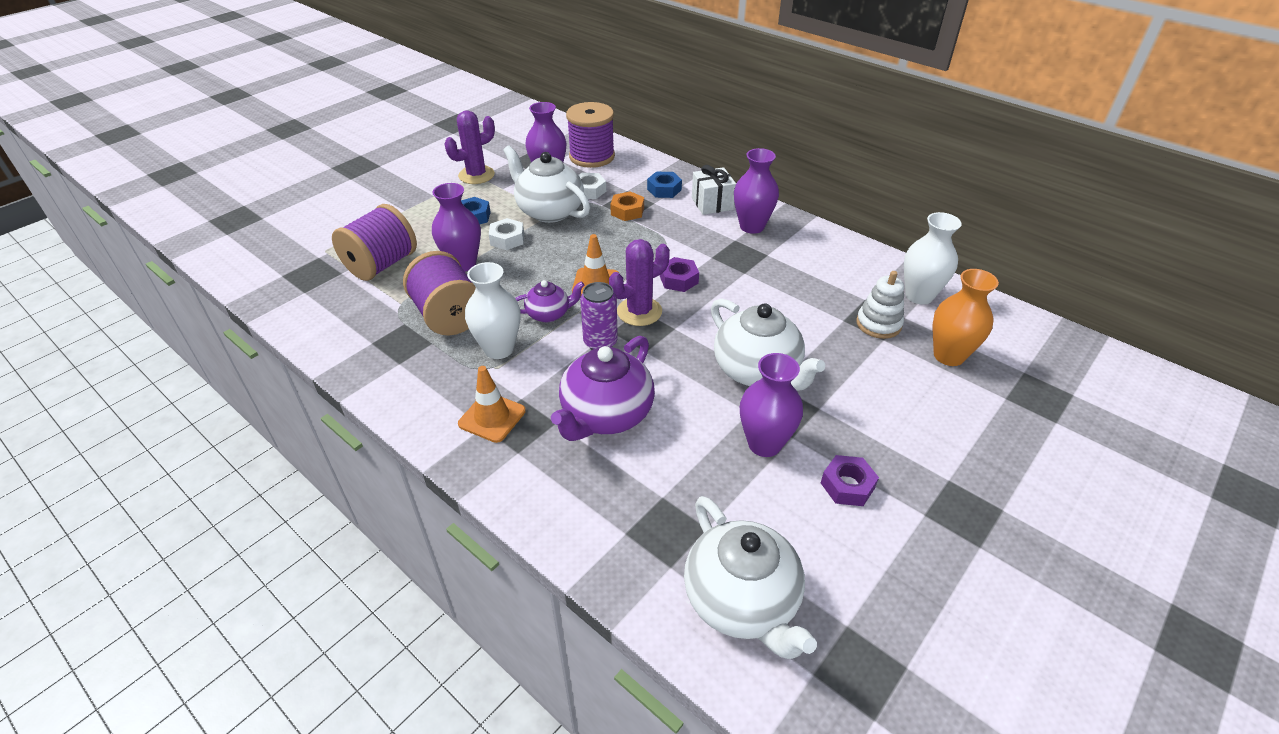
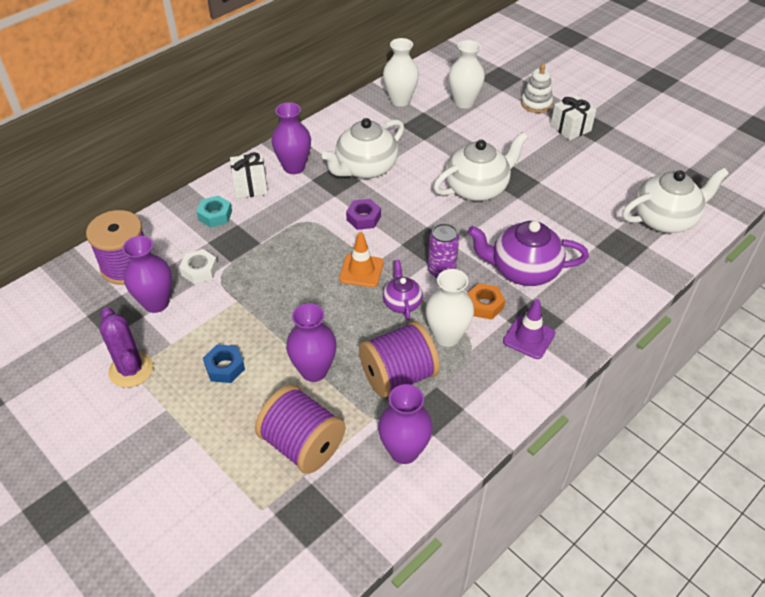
camera: 85 degrees left, 5 degrees up
orange traffic cone [458,366,526,443] -> purple traffic cone [503,299,555,359]
white nut [489,218,524,250] -> none
white teapot [503,145,590,223] -> white teapot moved to [322,118,404,179]
purple teapot [551,336,655,441] -> purple teapot turned 150 degrees clockwise [468,221,589,286]
purple cactus [609,239,670,326] -> none
orange nut [610,191,644,221] -> orange nut moved to [467,283,505,320]
blue nut [647,172,682,198] -> turquoise nut [197,196,232,228]
purple vase [740,353,803,457] -> purple vase moved to [378,384,433,464]
purple nut [821,455,879,506] -> none
white stacking toy [856,271,904,339] -> white stacking toy moved to [521,64,553,113]
orange vase [933,269,999,366] -> white vase [448,40,485,109]
none -> white gift [551,95,596,140]

